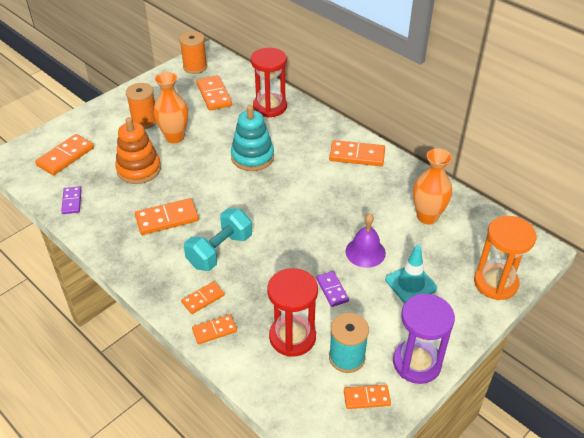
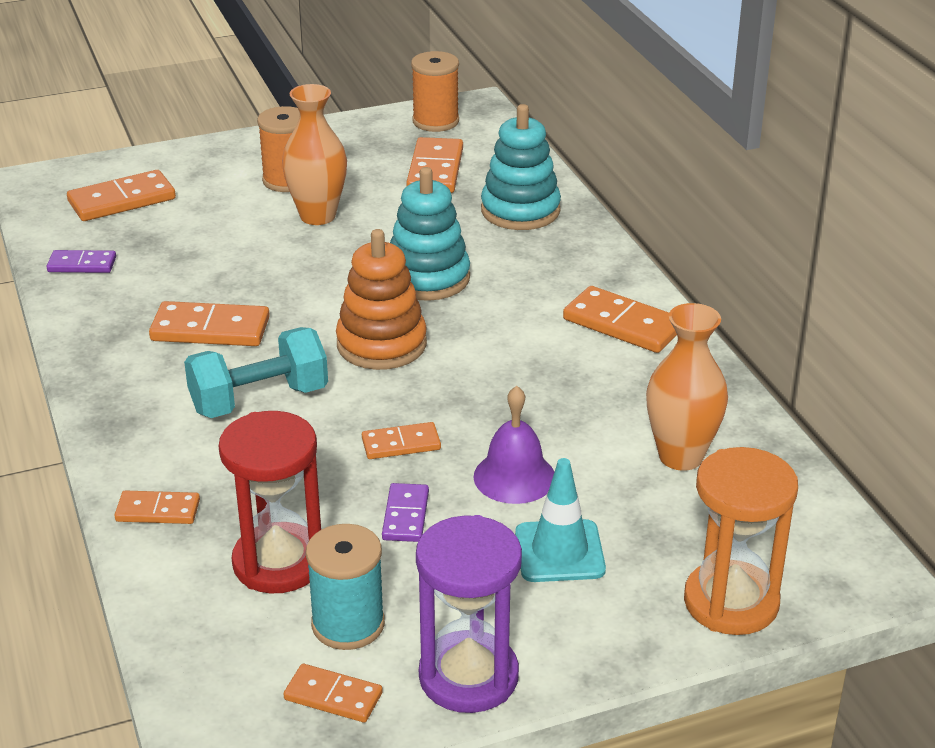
camera: 25 degrees right, 10 degrees down
purple domino [61,186,82,214] -> purple domino turned 75 degrees clockwise [46,250,116,273]
orange stacking toy [115,117,161,184] -> orange stacking toy moved to [336,229,427,370]
orange domino [181,281,225,314] -> orange domino moved to [362,422,441,459]
red hourglass [251,48,287,118] -> turquoise stacking toy [481,104,561,230]

